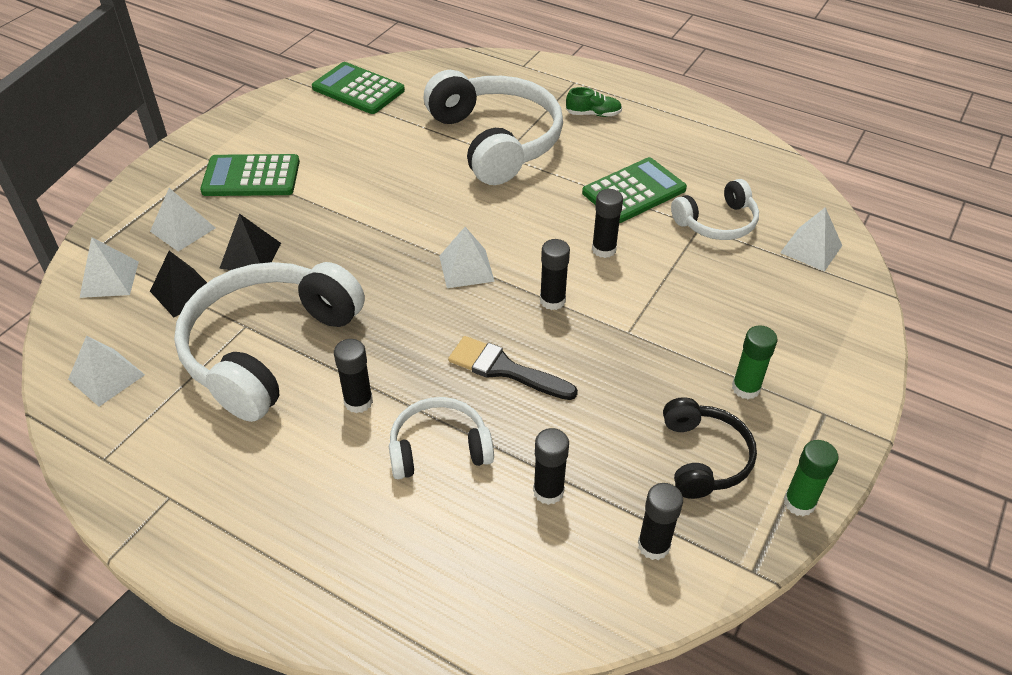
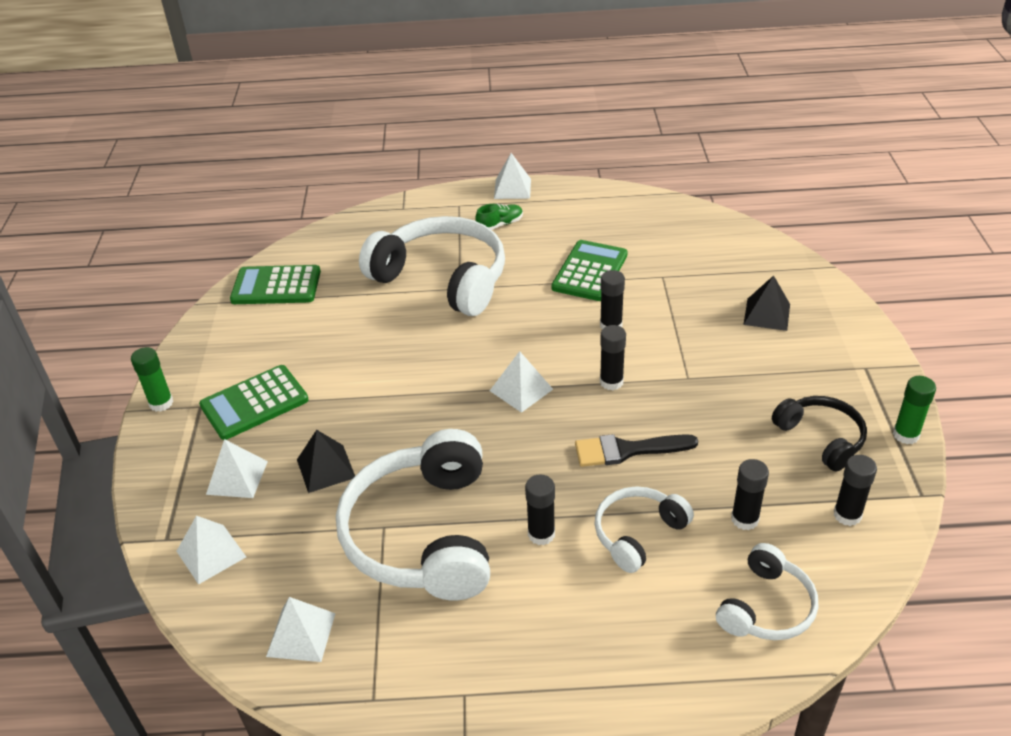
camera: 30 degrees left, 5 degrees down
black pyramid [150,251,207,317] -> black pyramid moved to [743,275,790,331]
white headphones [671,179,759,240] -> white headphones moved to [716,543,818,640]
green glue stick [732,325,778,399] -> green glue stick moved to [131,347,173,412]
white pyramid [780,207,842,272] -> white pyramid moved to [494,153,531,199]

